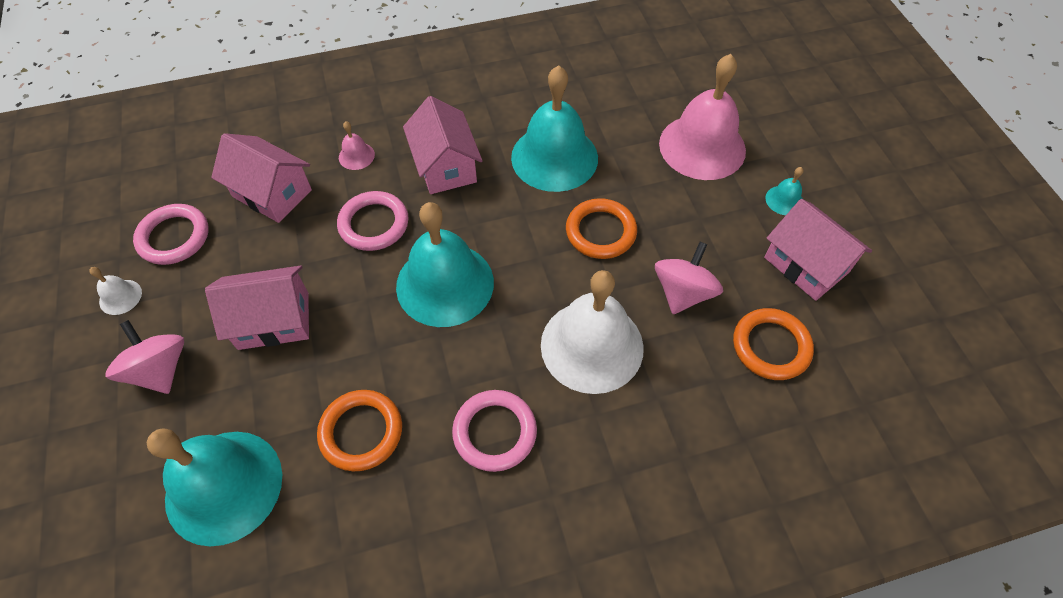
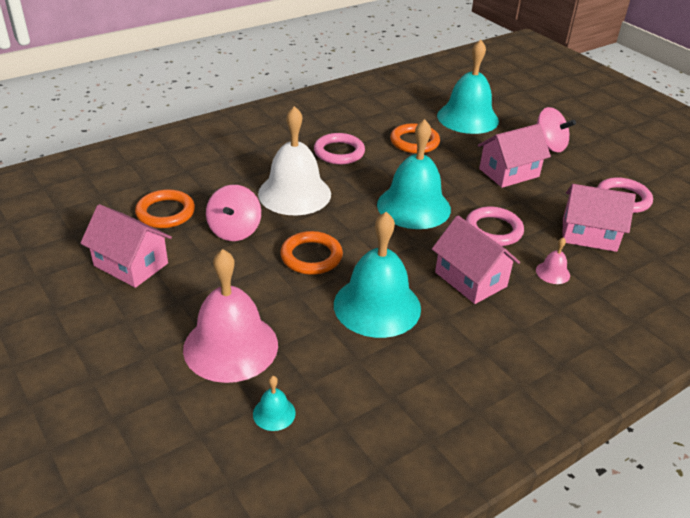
camera: 160 degrees right, 20 degrees down
white bell [89,267,142,315] -> none
turquoise bell [766,167,803,215] -> turquoise bell moved to [253,376,296,431]

